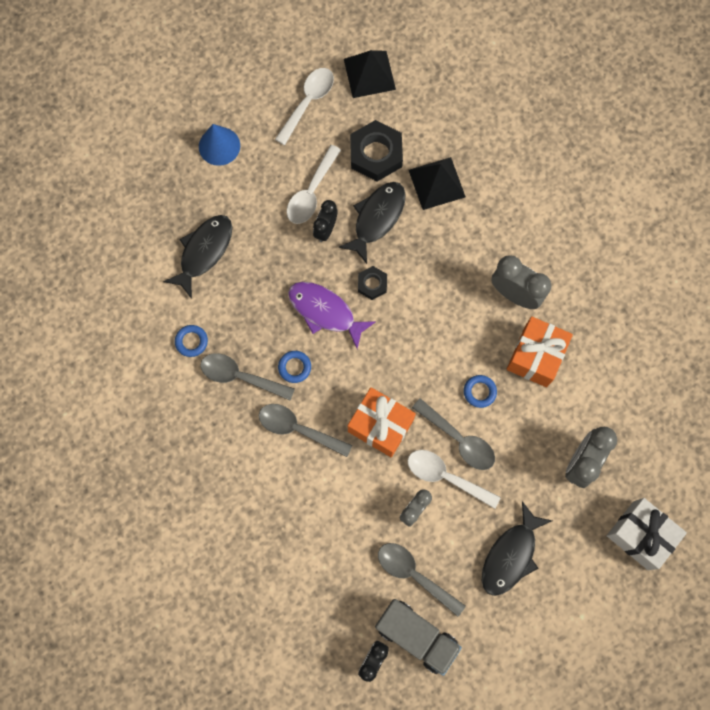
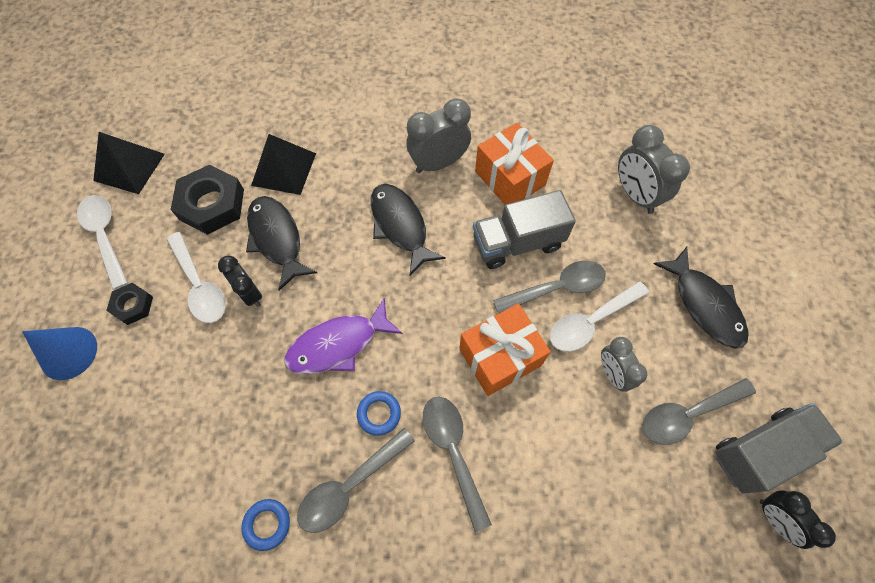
camera: 60 degrees left, 10 degrees down
black fish [163,215,232,299] -> black fish moved to [371,184,446,276]
grey spoon [258,404,352,457] -> grey spoon turned 105 degrees clockwise [423,397,492,532]
black nut [358,266,387,300] -> black nut moved to [106,283,153,325]
blue ring [464,375,497,408] -> grey truck [473,190,576,269]
white gift [607,498,687,570] -> none

